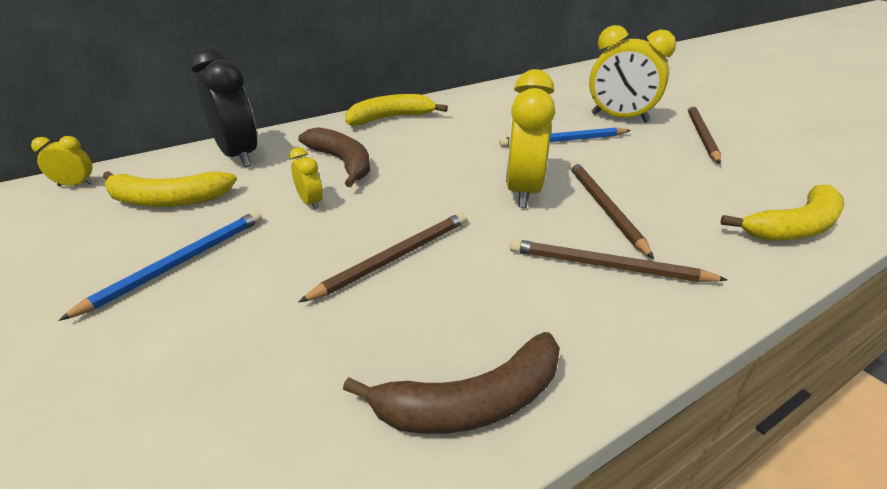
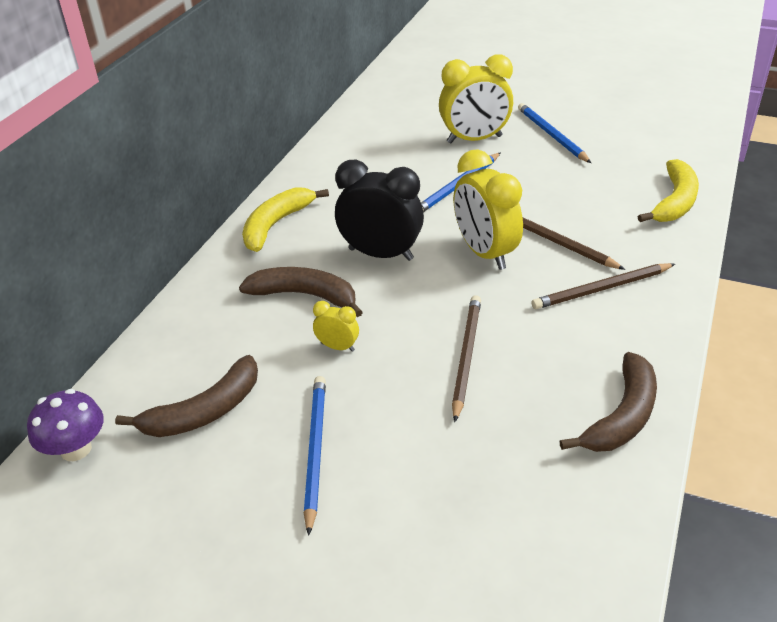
camera: 35 degrees left, 5 degrees up
yellow clock [31,136,94,186] -> purple mushroom [27,389,104,461]
yellow banana [103,171,237,207] -> brown banana [115,355,258,437]
black clock [190,47,257,167] -> black clock moved to [335,160,424,261]
brown pencil [687,105,721,164] -> blue pencil [518,103,591,163]

